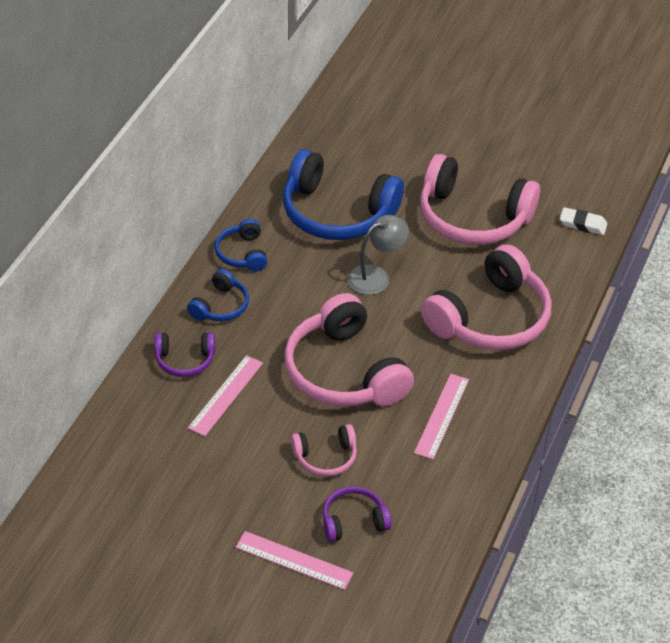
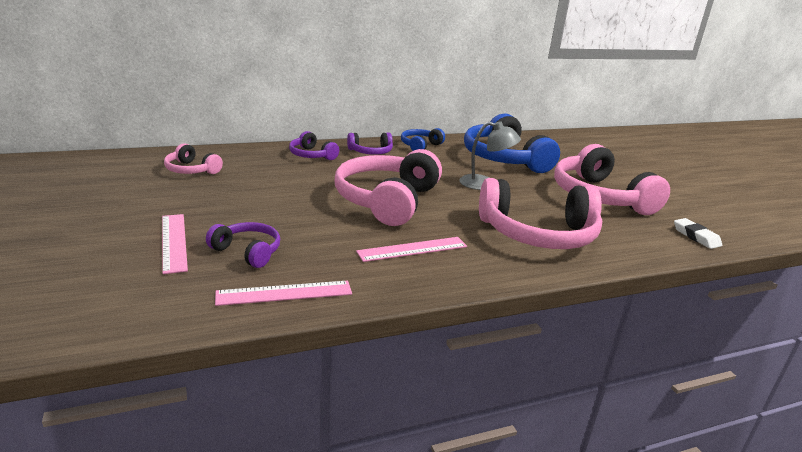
camera: 45 degrees right, 20 degrees down
blue headphones [187,269,249,321] -> purple headphones [347,132,393,155]
pink ruler [188,355,263,436] -> pink ruler moved to [215,281,352,306]
pink headphones [291,424,357,477] -> pink headphones moved to [164,143,223,174]

